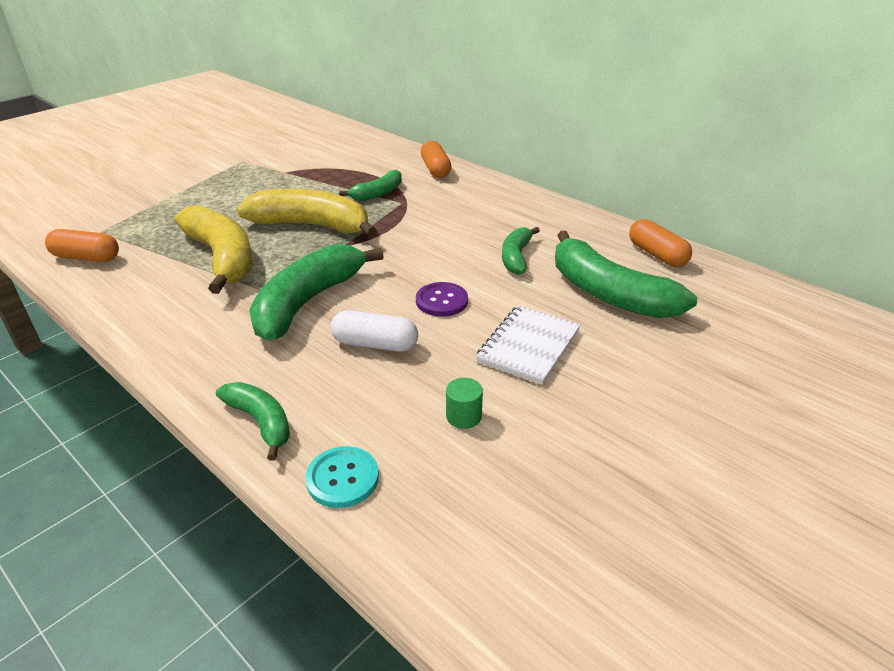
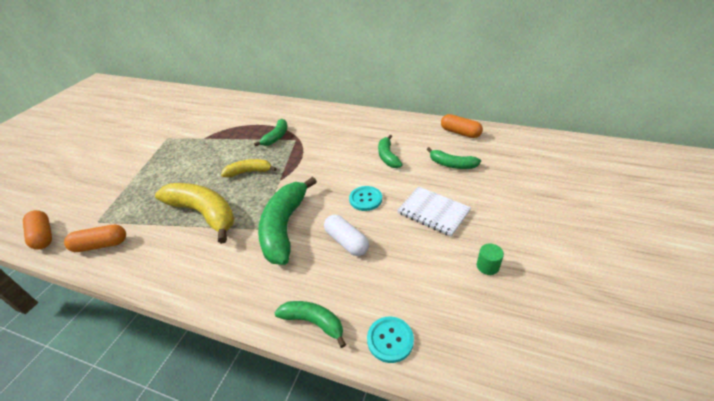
camera: 20 degrees left, 5 degrees up
yellow banana [237,189,377,237] -> yellow banana [221,159,277,177], size x0.55
white capsule [330,310,418,352] -> white capsule turned 60 degrees clockwise [324,215,369,256]
purple button [416,282,468,317] -> turquoise button [349,186,382,211]
orange capsule [421,141,451,178] -> orange capsule moved to [23,210,52,250]
green cylinder [446,378,483,429] -> green cylinder moved to [477,244,504,275]
white notebook [476,305,581,385] -> white notebook turned 60 degrees counterclockwise [397,186,471,237]
green banana [555,231,697,318] -> green banana [427,147,481,169], size x0.55

